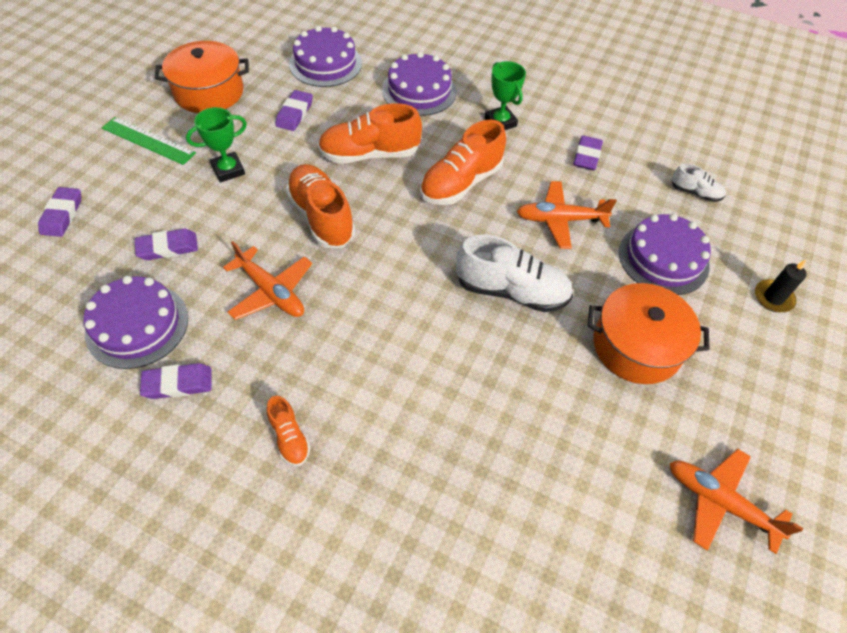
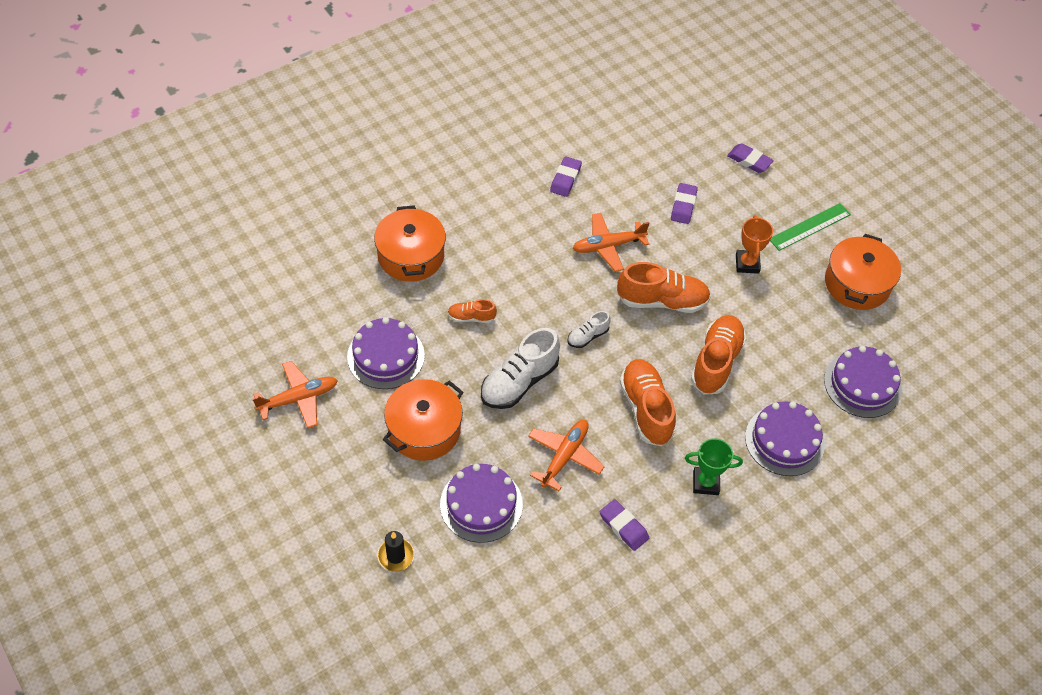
camera: 120 degrees right, 0 degrees up
purple cake [84,276,188,369] -> purple cake moved to [347,317,425,389]
green trophy [186,107,247,182] -> orange trophy [736,215,773,274]
orange shoe [267,396,311,466] -> orange shoe moved to [448,299,497,323]
purple eraser [275,90,313,131] -> none
white shoe [671,164,726,202] -> white shoe moved to [567,311,611,348]
none -> orange pot [374,205,446,282]

